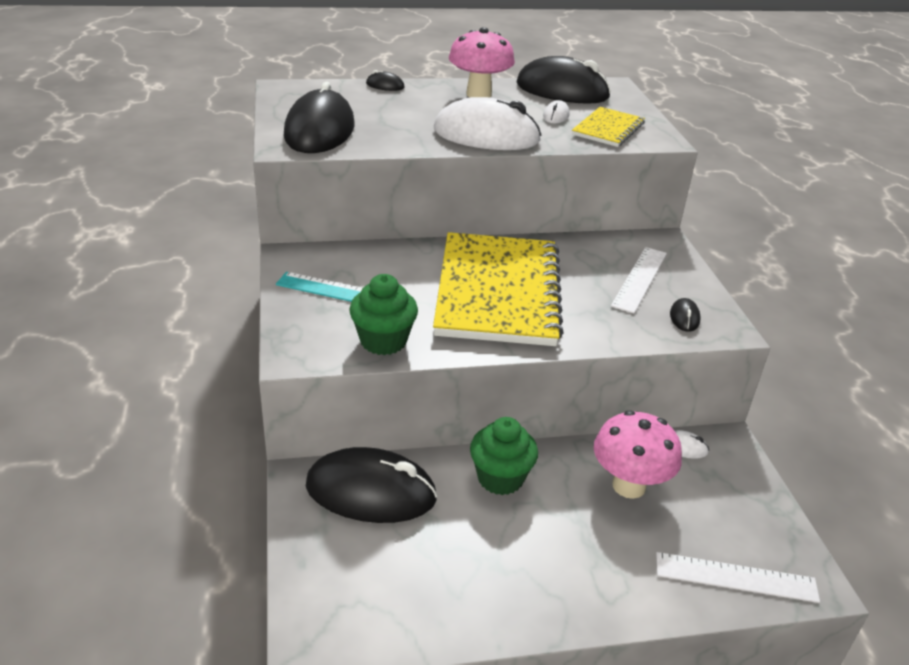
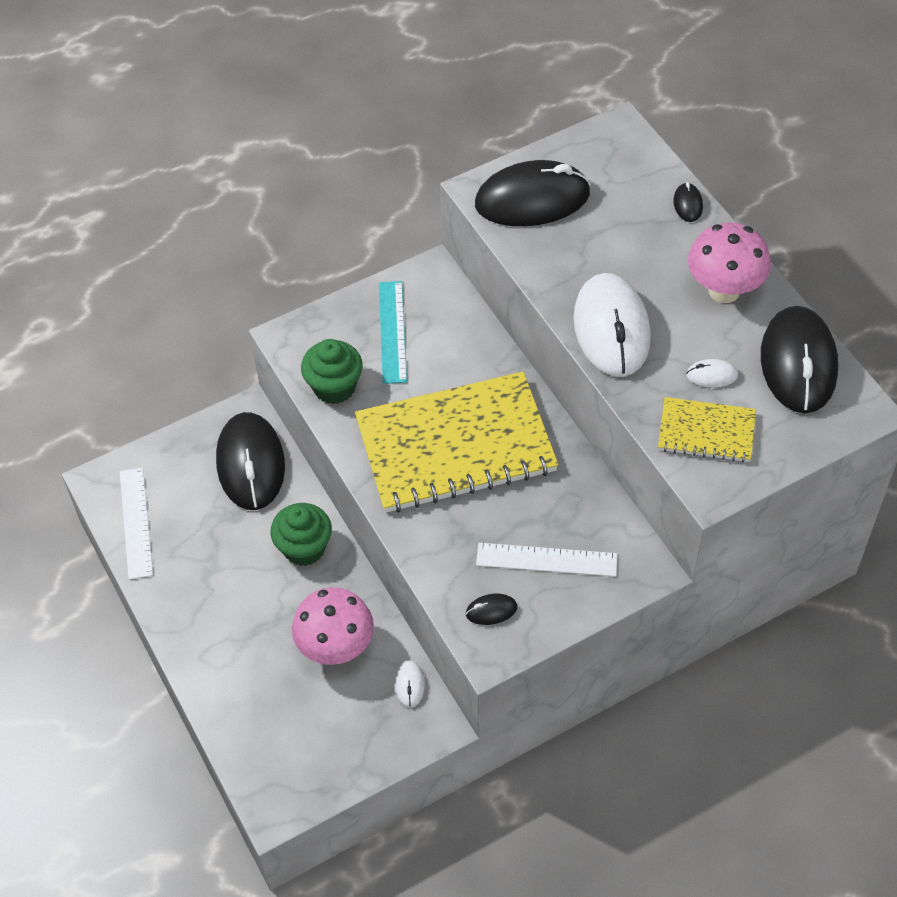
camera: 75 degrees right, 20 degrees up
white ruler [656,552,820,603] -> white ruler moved to [120,468,153,580]

